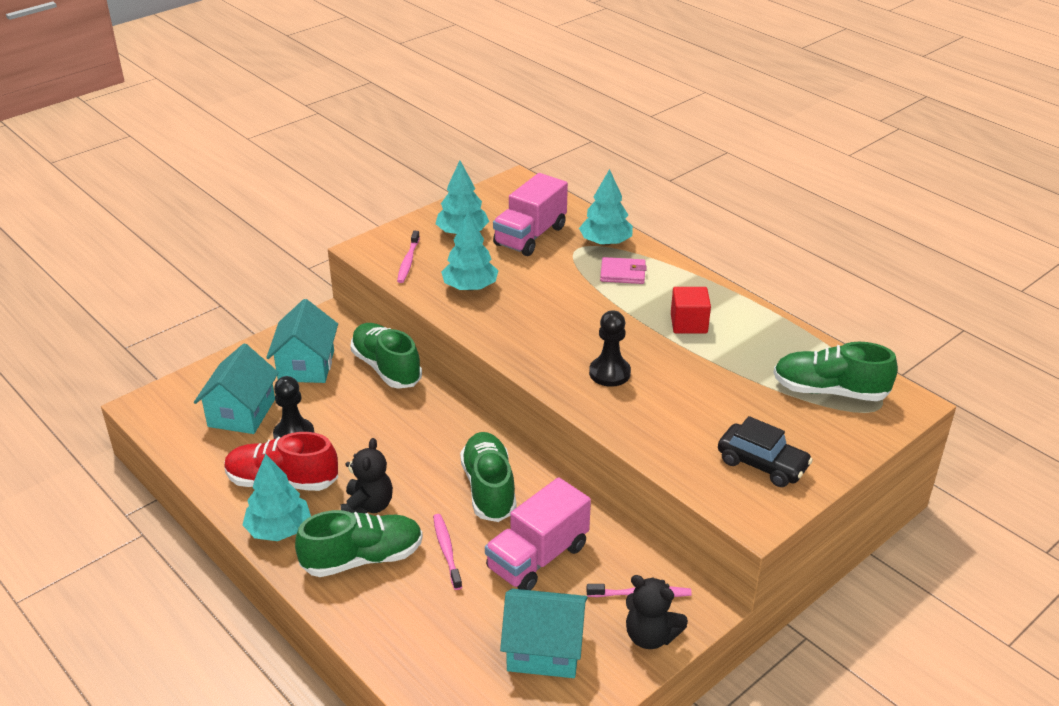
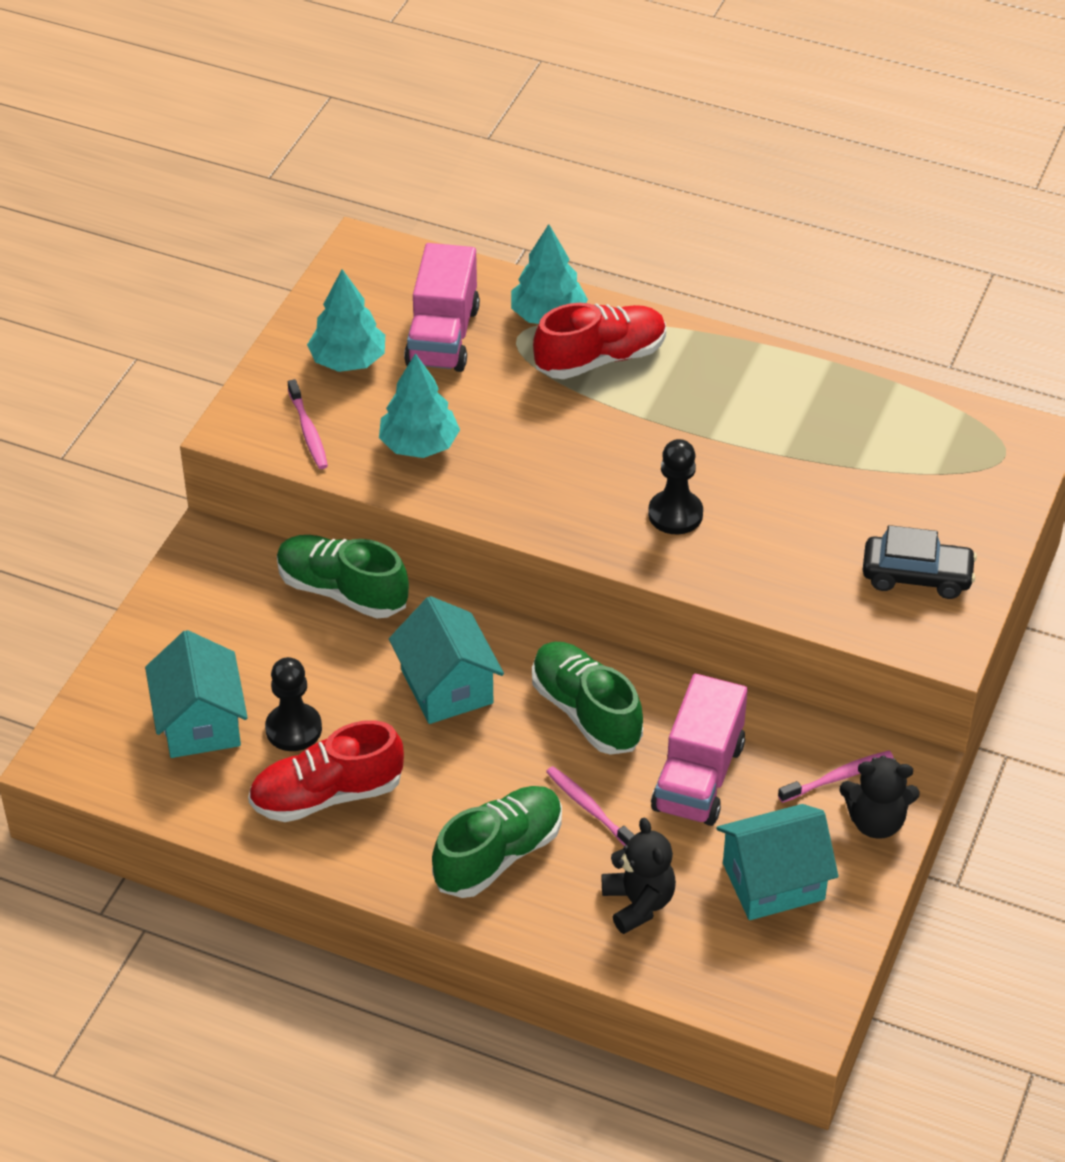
camera: 25 degrees left, 10 degrees up
turquoise tree [243,454,311,541] -> none
turquoise house [266,299,338,383] -> turquoise house moved to [389,596,504,724]
black teddy bear [341,438,393,514] -> black teddy bear moved to [602,817,676,934]
pink wallet [600,257,647,284] -> red shoe [533,303,666,379]
red cube [671,287,711,333] -> none
green shoe [773,342,898,401] -> none

